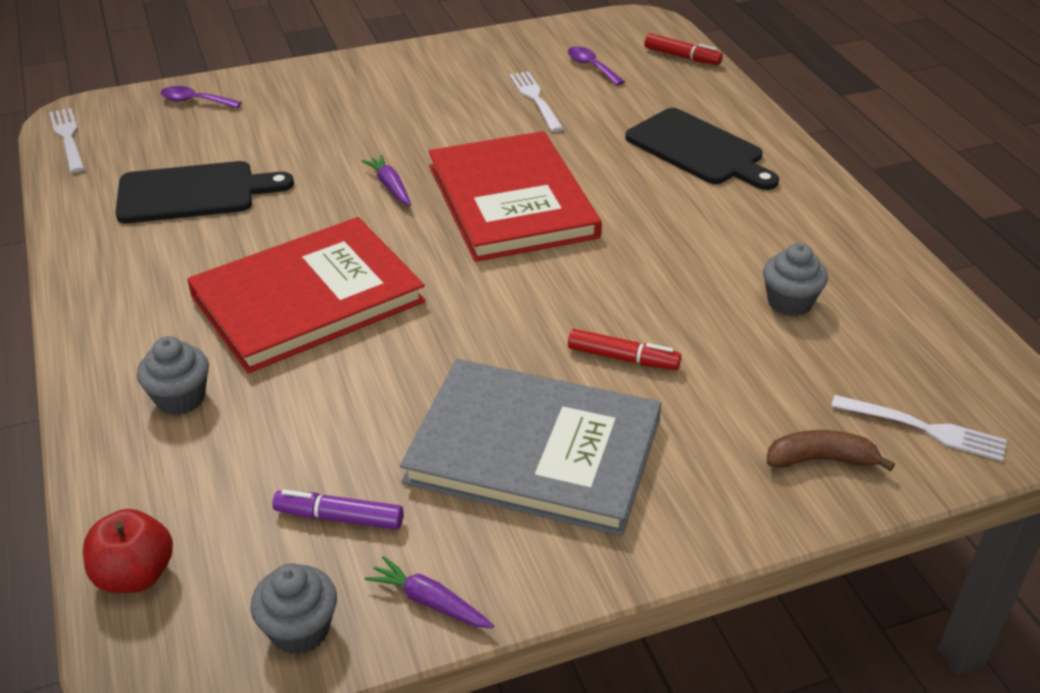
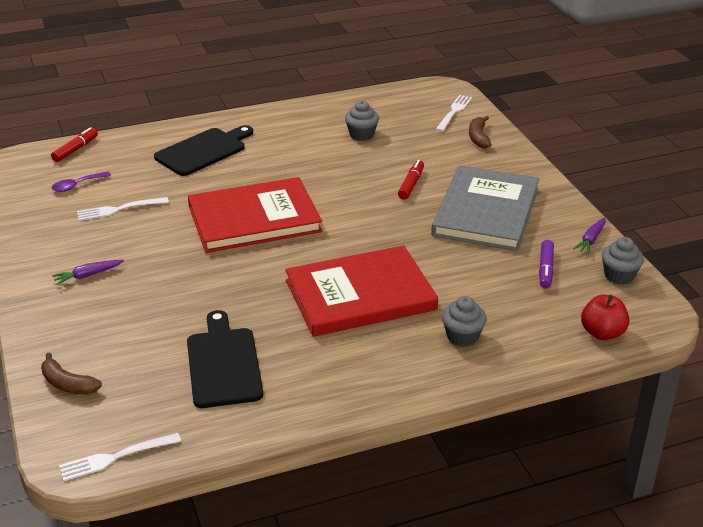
camera: 90 degrees left, 5 degrees down
purple spoon [161,86,242,108] -> brown banana [41,353,102,395]
red book [187,217,426,373] -> red book turned 75 degrees counterclockwise [285,245,438,337]
purple carrot [362,155,411,206] -> purple carrot moved to [52,260,124,285]

